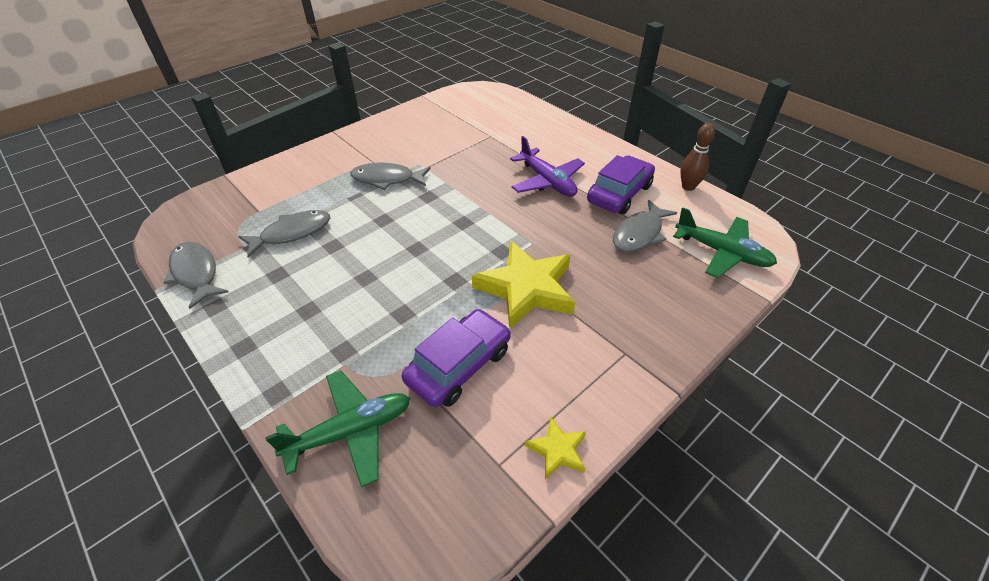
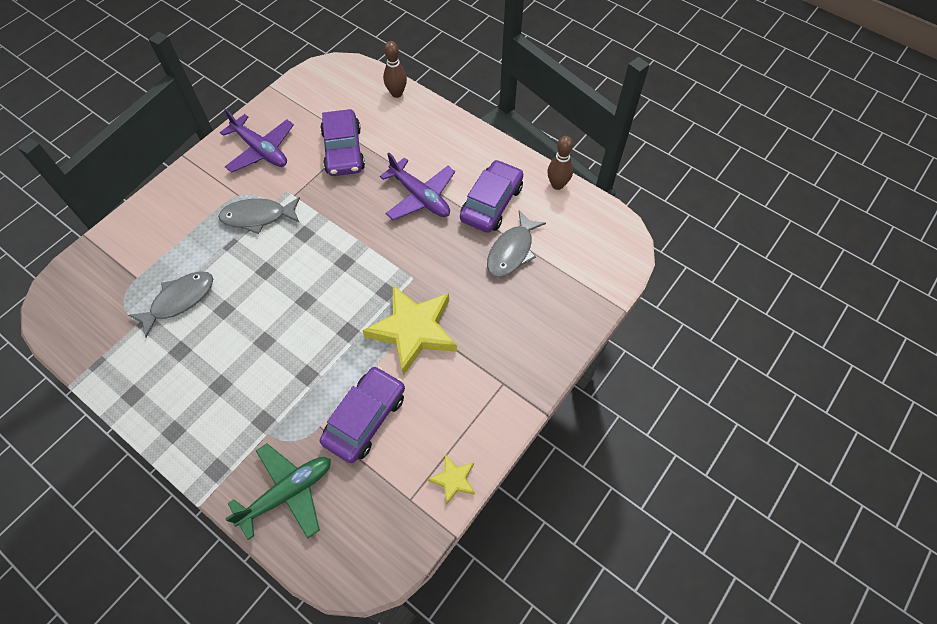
camera: 10 degrees left, 15 degrees up
grey fish [163,242,228,309] -> none
green plane [673,207,777,278] -> none
none -> purple plane [220,109,294,173]
none -> purple car [320,109,365,176]
none -> brown bowling pin [383,41,407,98]

